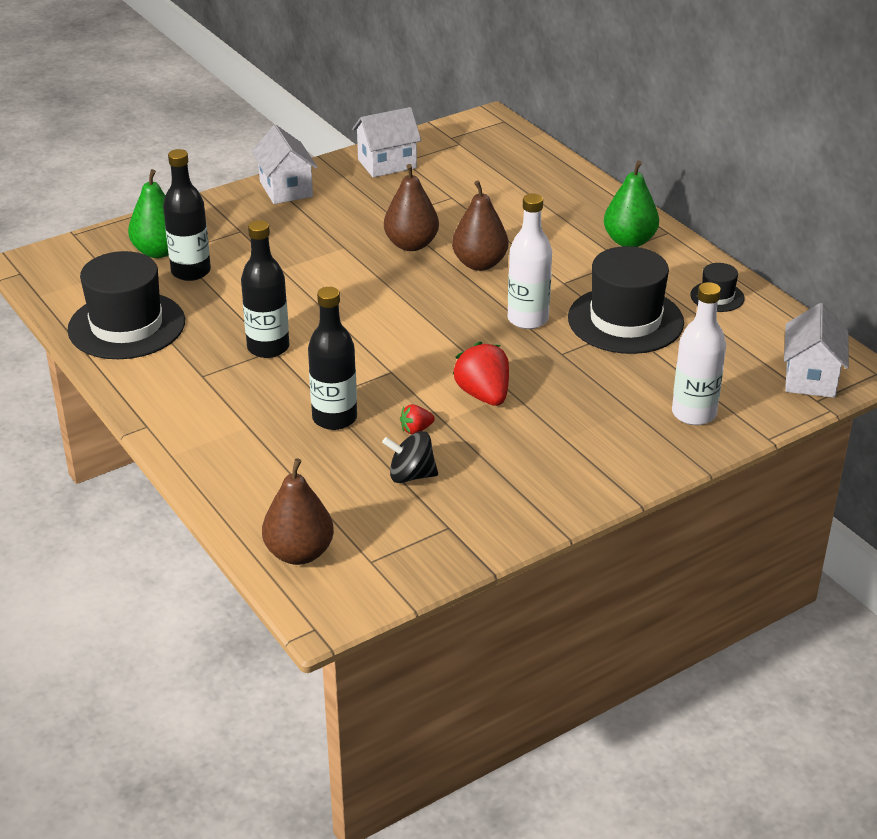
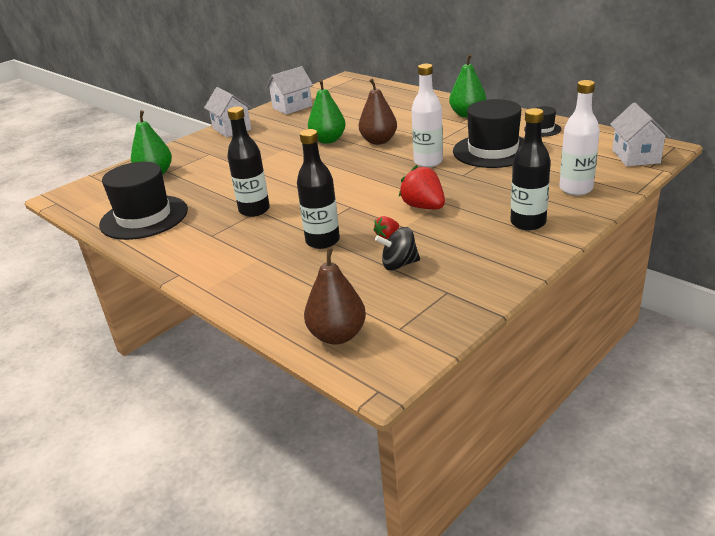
camera: 10 degrees left, 5 degrees down
black bottle [163,149,211,281] -> black bottle moved to [510,108,551,230]
brown pear [384,164,439,251] -> green pear [308,79,346,144]

